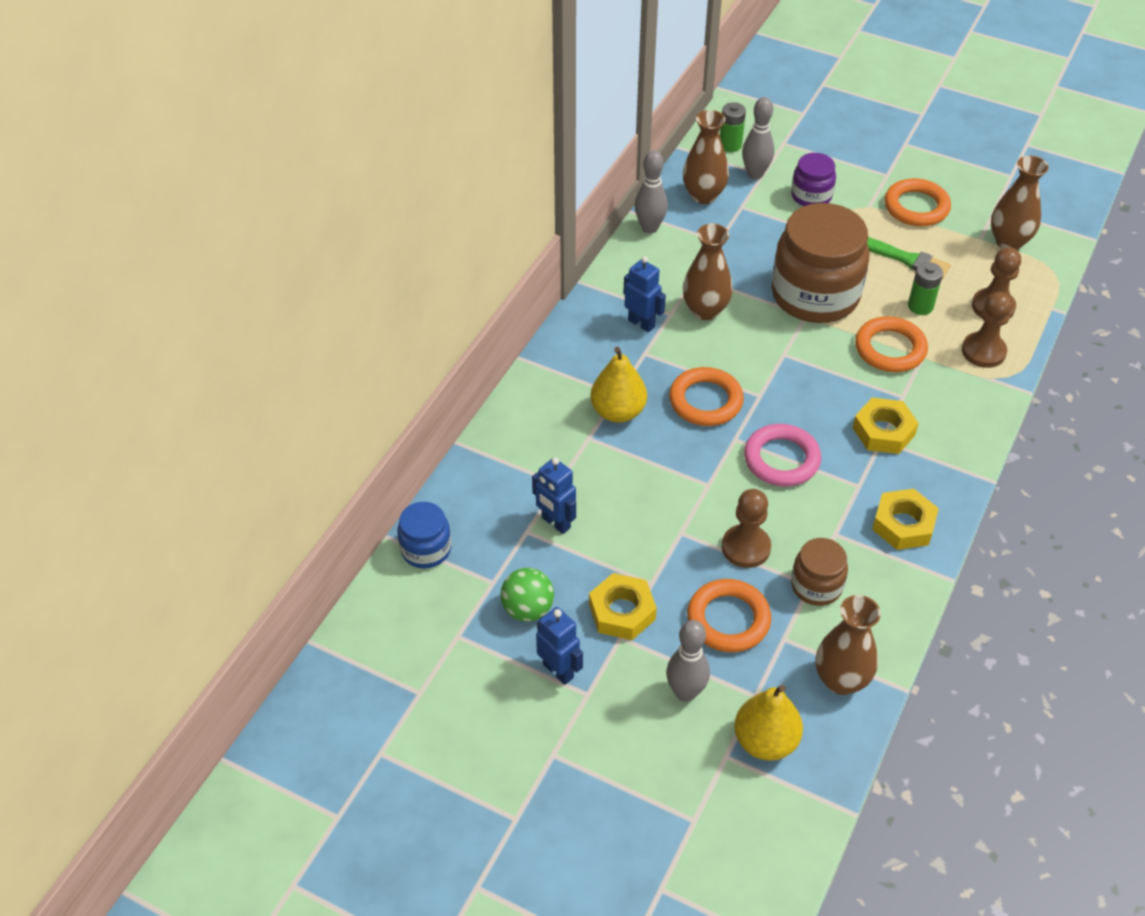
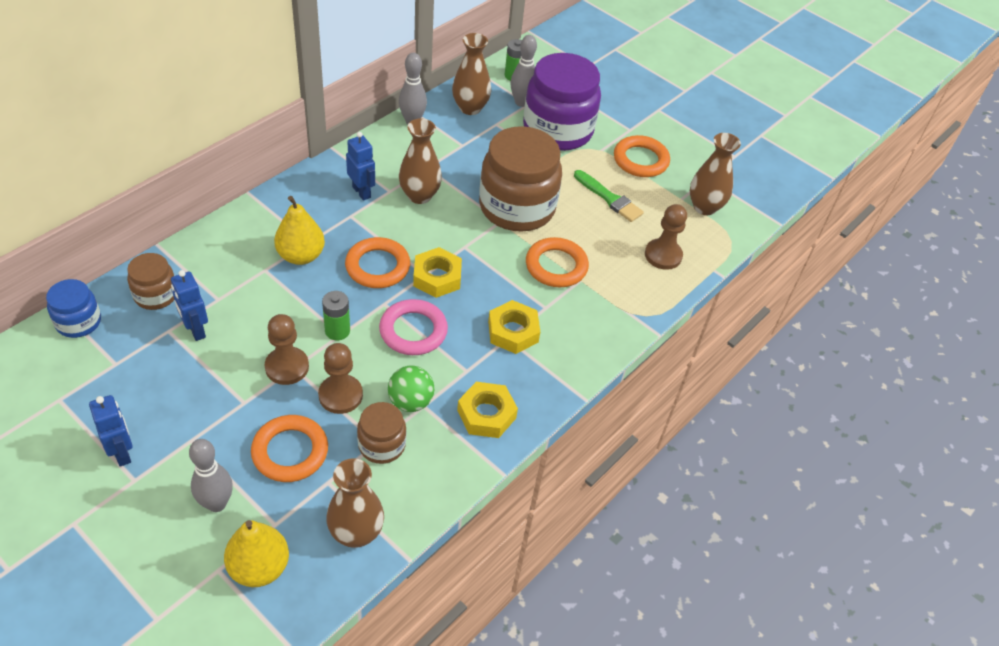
camera: 10 degrees right, 0 degrees up
green ball [501,568,554,622] -> green ball moved to [388,366,434,412]
yellow nut [589,573,657,640] -> yellow nut moved to [413,247,462,298]
purple jar [791,153,836,206] -> purple jar [523,53,601,151], size x2.02
green battery [908,262,943,315] -> green battery moved to [322,291,350,340]
brown pawn [962,292,1012,368] -> brown pawn moved to [265,314,309,385]
none -> brown jar [127,253,174,310]

